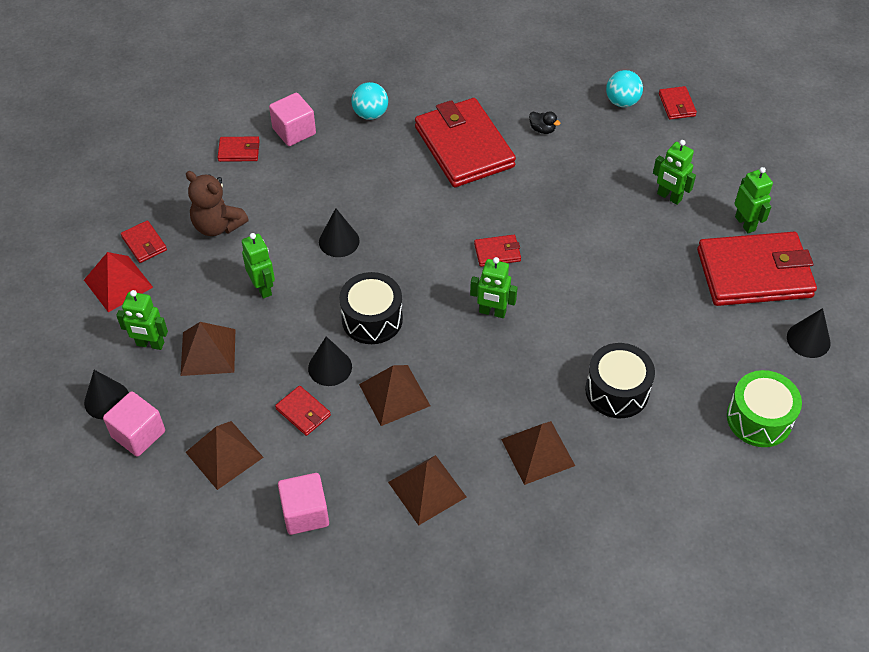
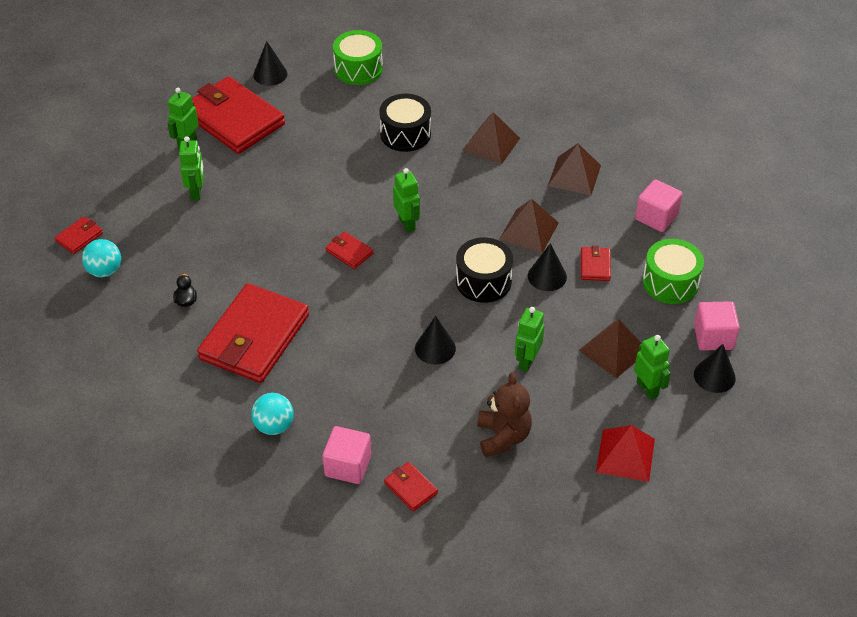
camera: 130 degrees left, 5 degrees down
red wallet [121,220,167,263] -> none
brown pyramid [186,421,264,490] -> green drum [642,239,704,304]

